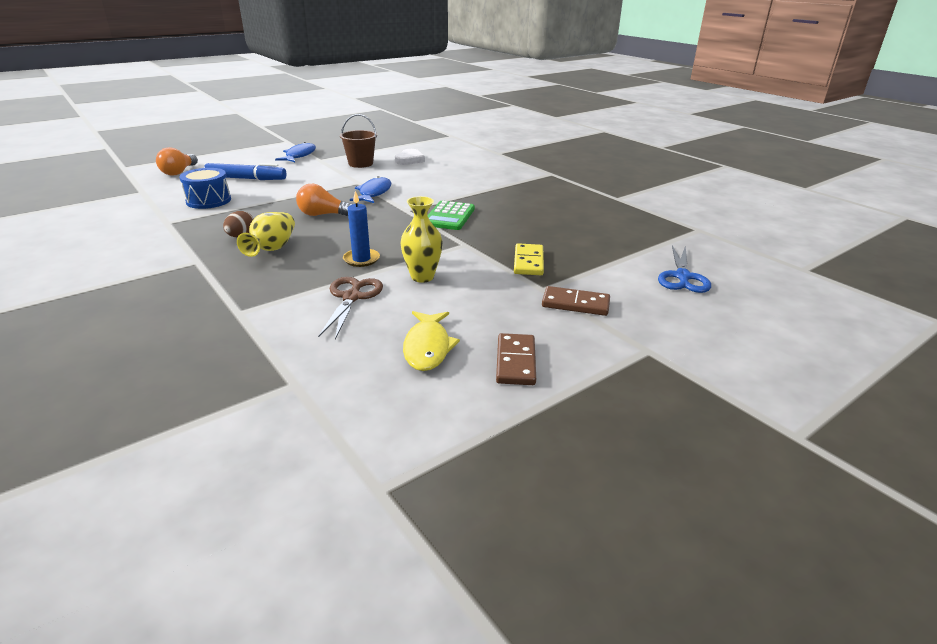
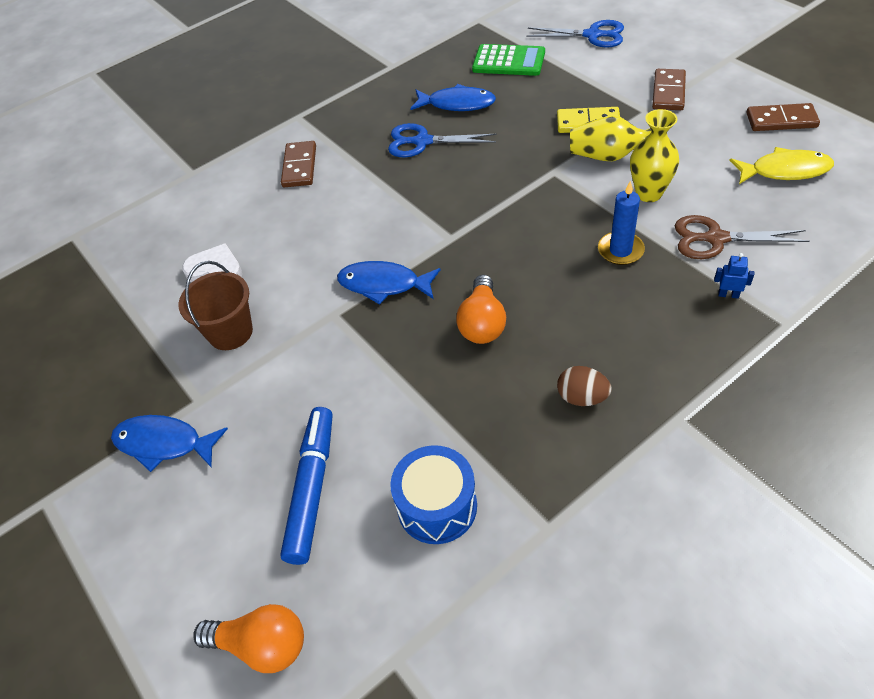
camera: 85 degrees left, 20 degrees up
yellow vase [237,212,295,257] -> yellow vase moved to [570,116,651,161]
green calculator [428,201,475,230] -> green calculator moved to [472,44,545,76]
none -> brown domino [281,141,316,187]
none -> blue scissors [388,123,496,157]
none -> blue fish [410,84,496,111]
none -> blue robot [714,253,754,299]

